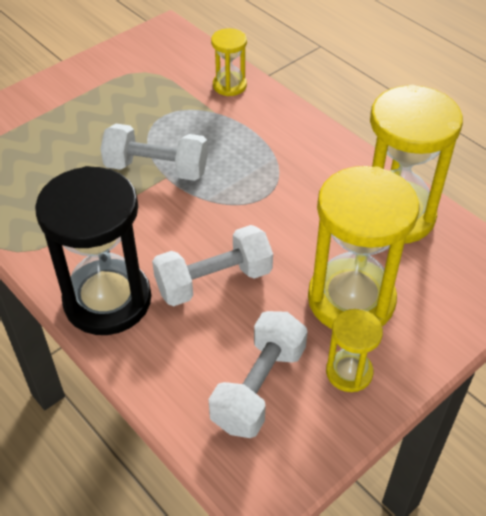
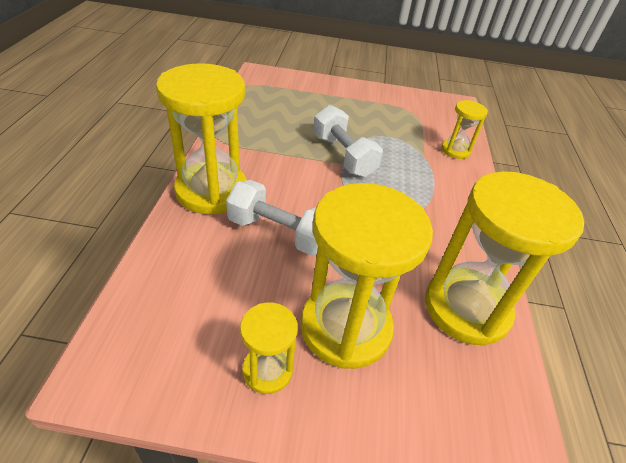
camera: 45 degrees right, 5 degrees down
black hourglass [35,166,151,335] -> yellow hourglass [156,63,247,214]
white dumbbell [209,311,308,438] -> none

